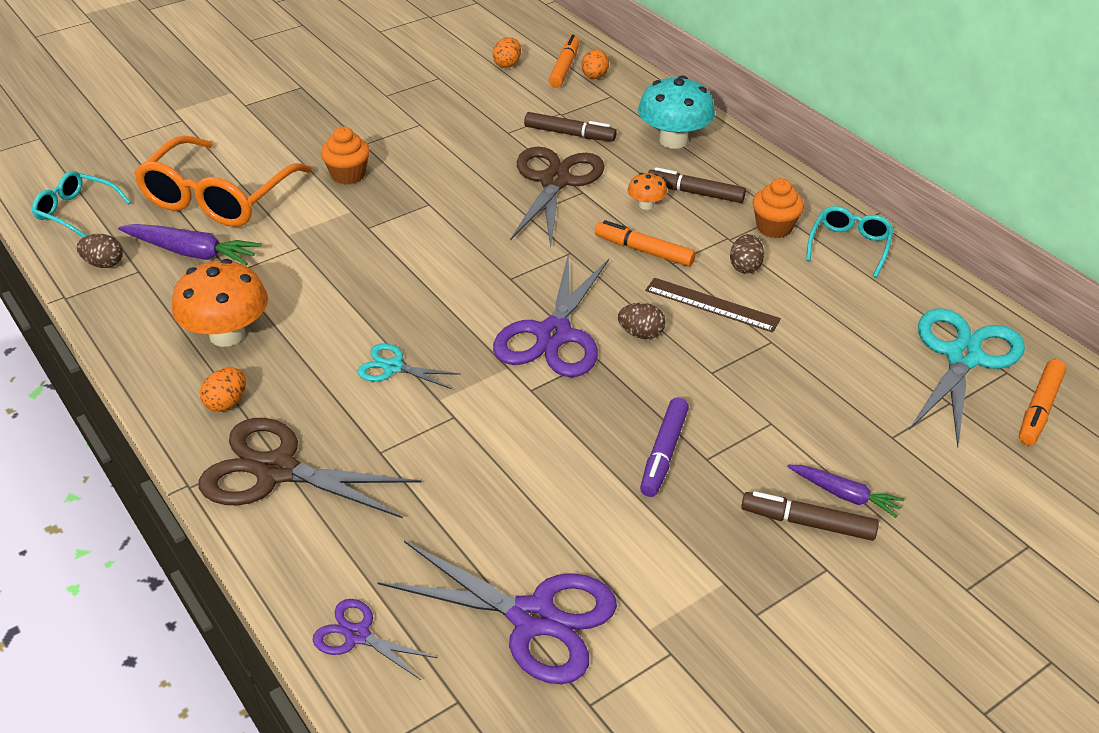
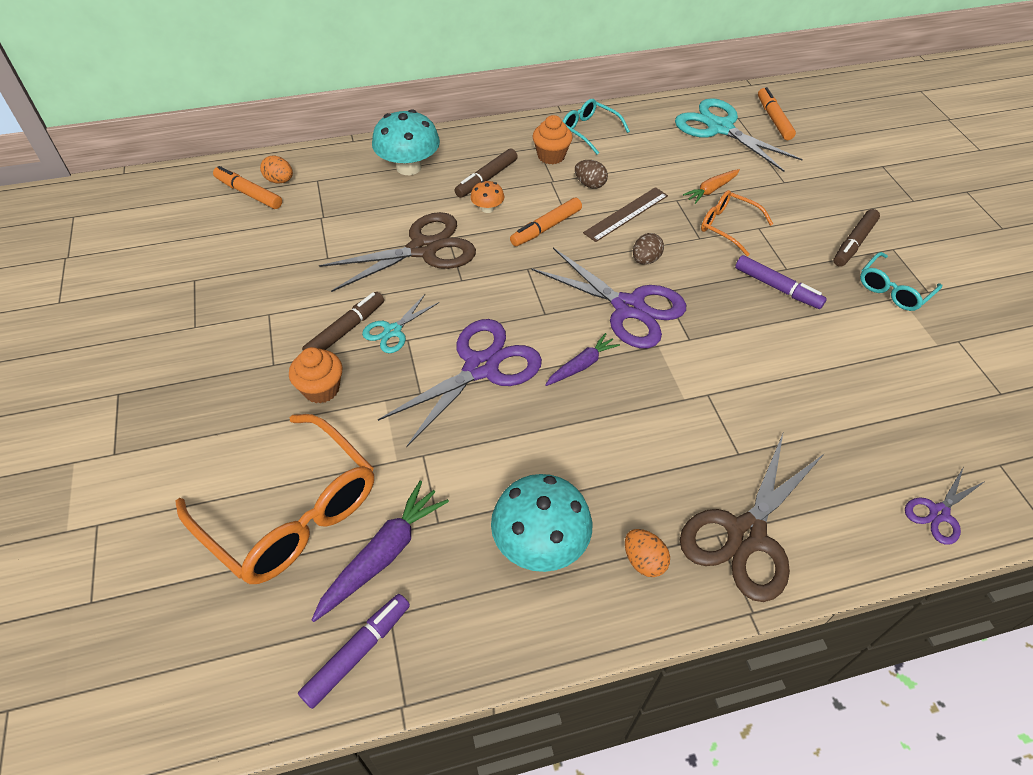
camera: 70 degrees left, 10 degrees up
turquoise glasses [32,171,131,237] -> turquoise glasses moved to [860,252,942,311]
brown egg [77,234,123,268] -> purple marker [298,594,410,709]
orange mushroom [172,259,268,347] -> turquoise mushroom [491,474,592,572]
turquoise scissors [357,343,461,389] -> turquoise scissors moved to [362,294,439,353]
purple scissors [377,541,617,684] -> purple scissors moved to [378,319,542,448]
orange egg [493,37,521,68] -> none
brown scissors [510,147,605,247] -> brown scissors turned 120 degrees clockwise [319,212,476,292]
brown marker [524,112,617,141] -> brown marker moved to [302,292,384,350]
purple carrot [787,465,904,518] -> purple carrot moved to [545,333,620,386]
orange marker [1019,359,1066,445] -> orange marker turned 150 degrees counterclockwise [758,87,796,140]
none -> orange carrot [683,169,740,204]
none -> orange glasses [701,190,773,256]

